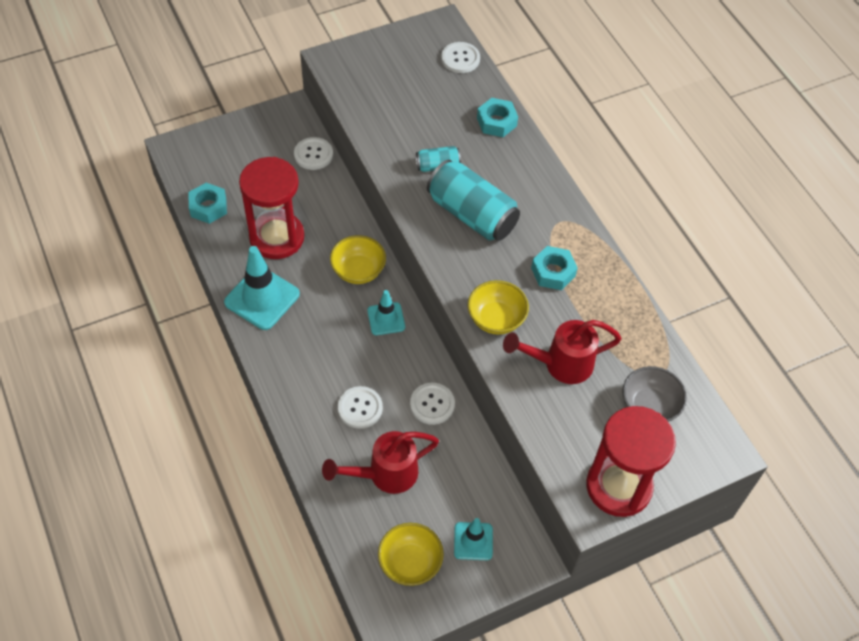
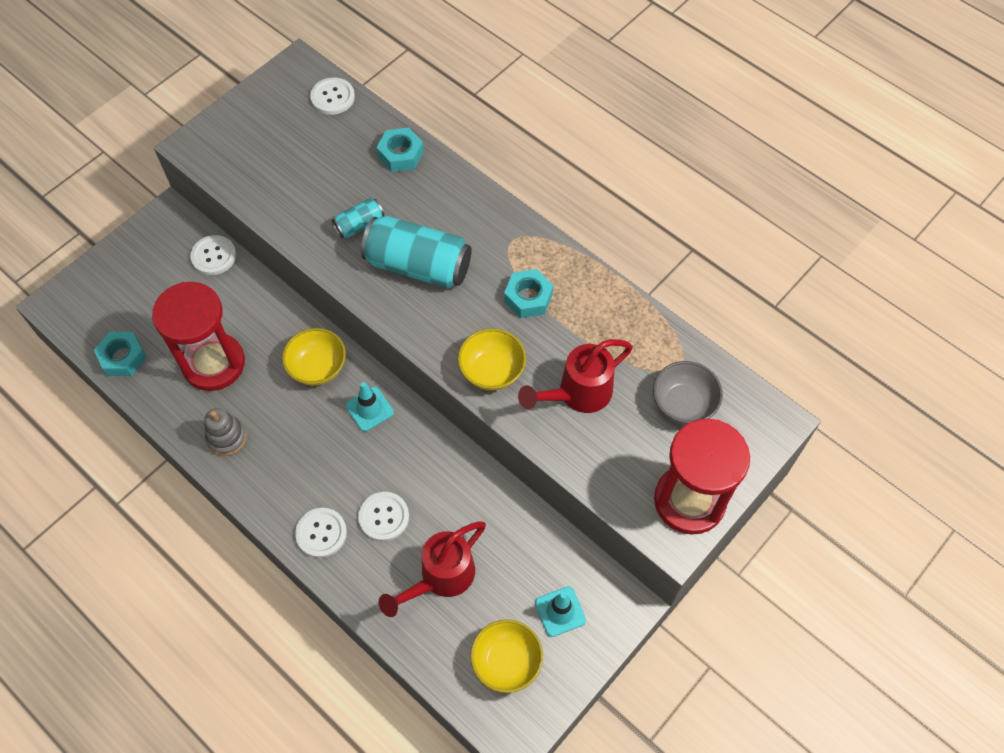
camera: 20 degrees left, 5 degrees up
turquoise traffic cone [224,246,300,330] -> grey stacking toy [204,408,247,456]
white button [410,383,455,425] -> white button moved to [295,508,347,558]

